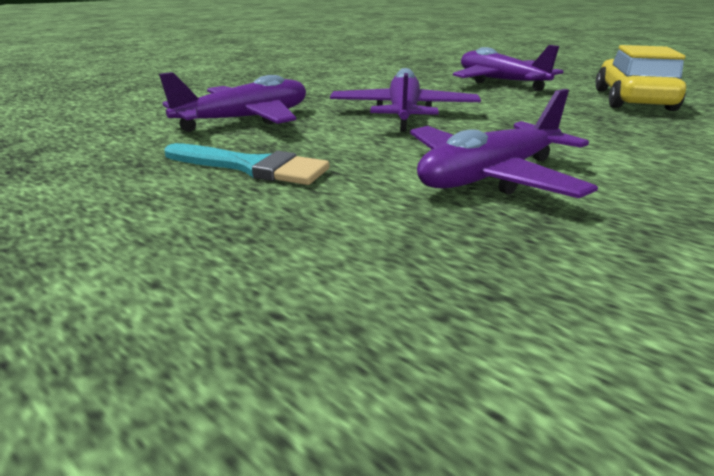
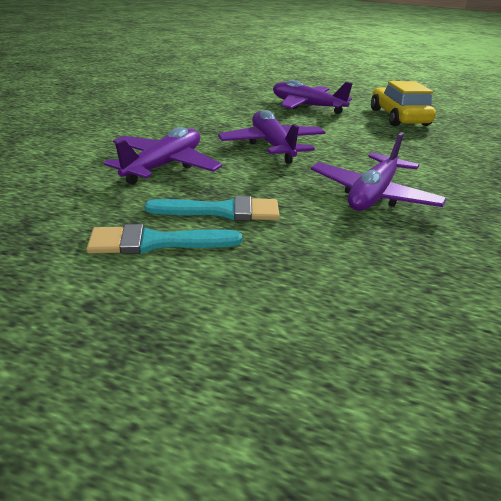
camera: 25 degrees left, 5 degrees up
none -> turquoise brush [86,224,242,254]

